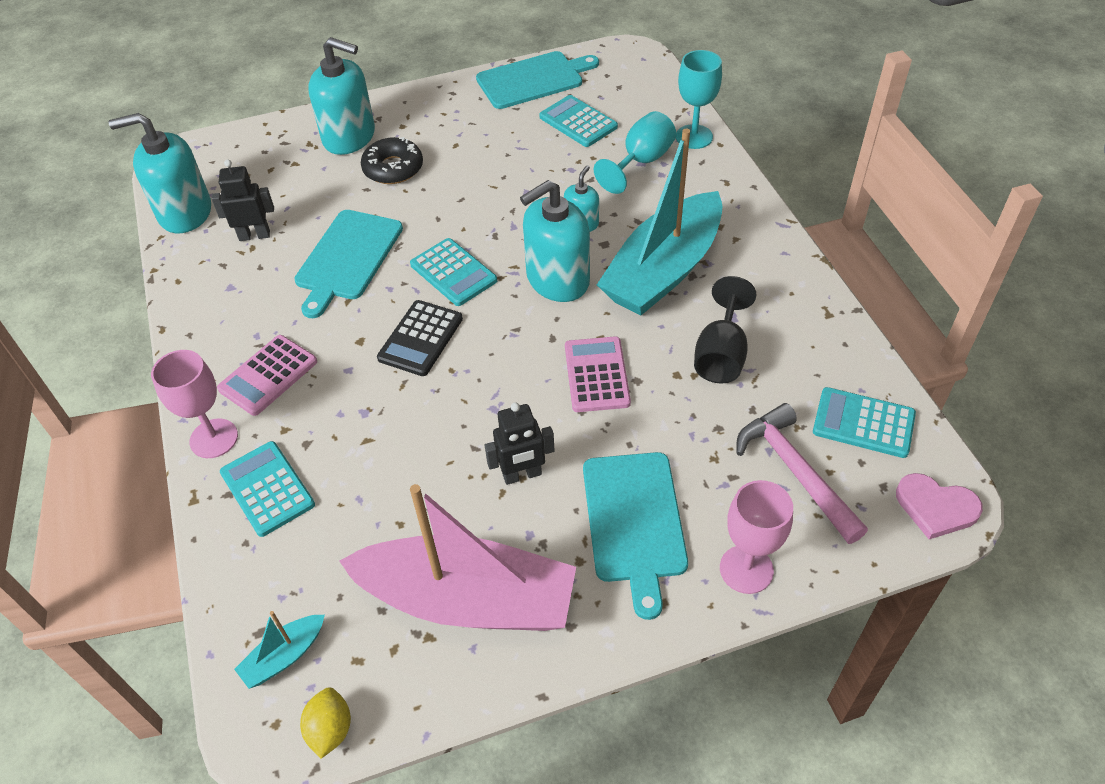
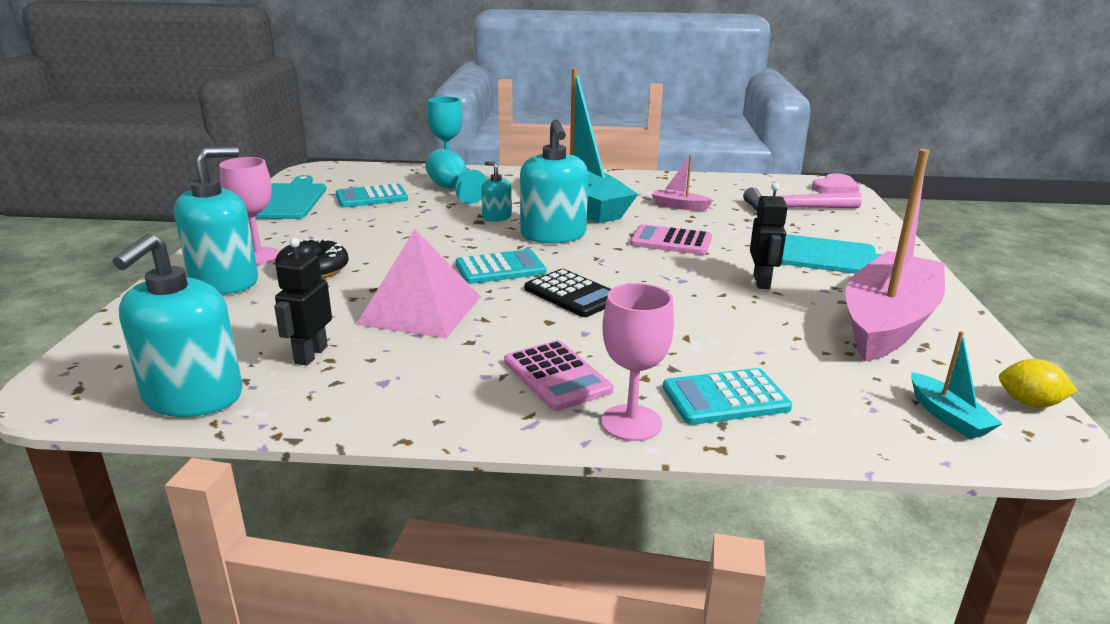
camera: 70 degrees left, 25 degrees down
turquoise cutting board [294,210,403,318] -> pink pyramid [356,229,481,338]
black goblet [694,276,756,384] -> pink boat [651,155,713,211]
pink goblet [720,480,793,594] -> pink goblet moved to [219,157,280,265]
turquoise calculator [813,387,916,458] -> none

